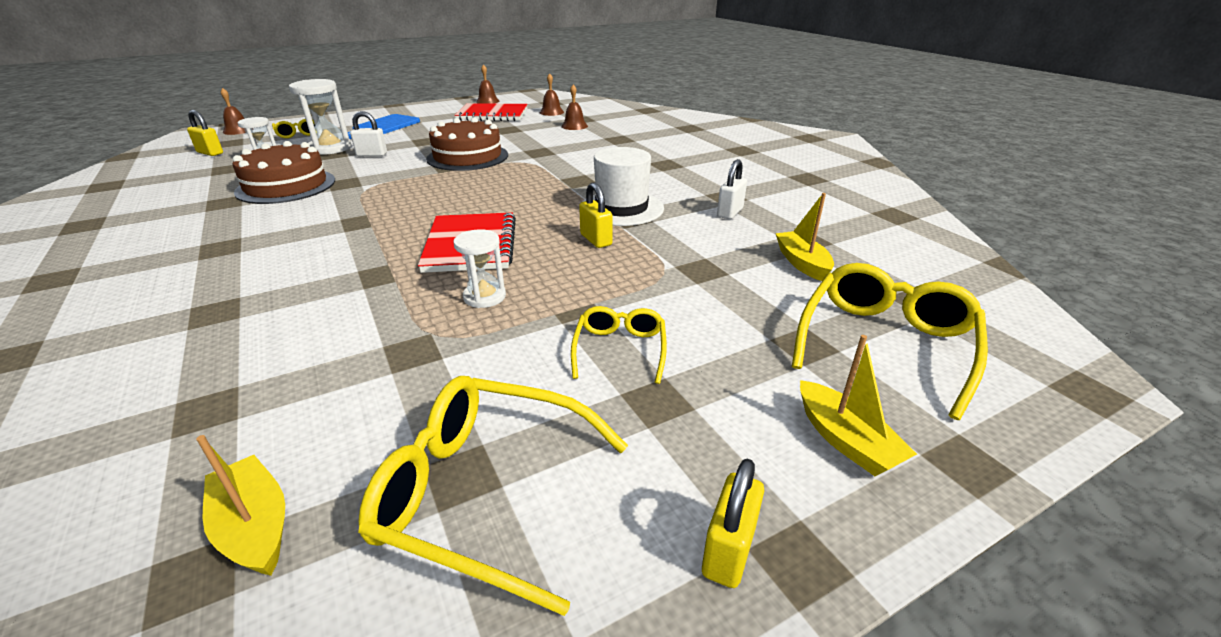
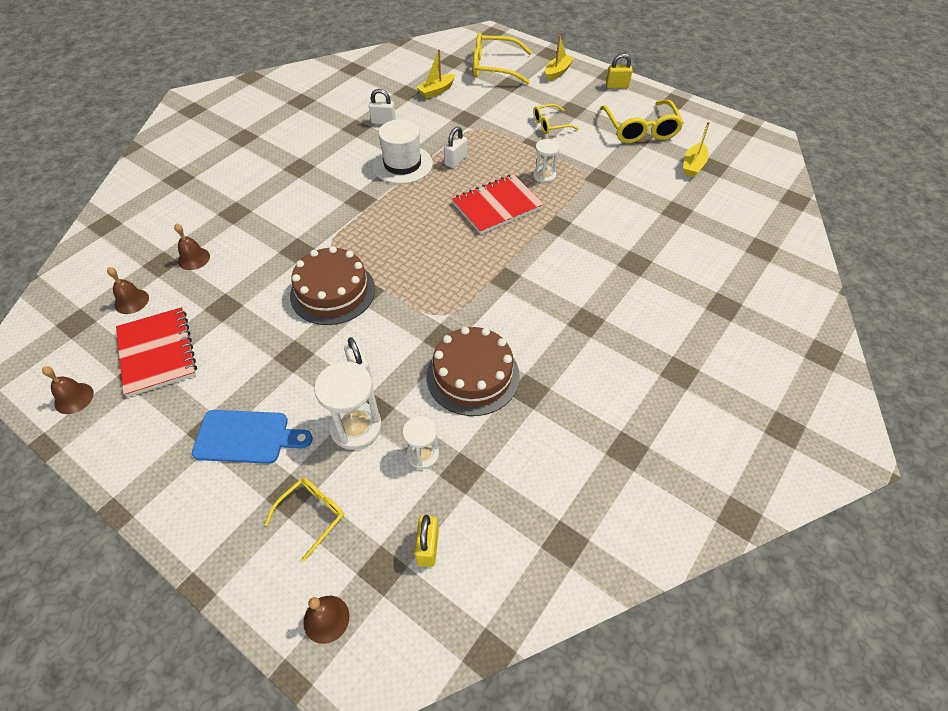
camera: 115 degrees left, 20 degrees up
yellow padlock [579,182,613,248] -> white padlock [444,127,467,168]

